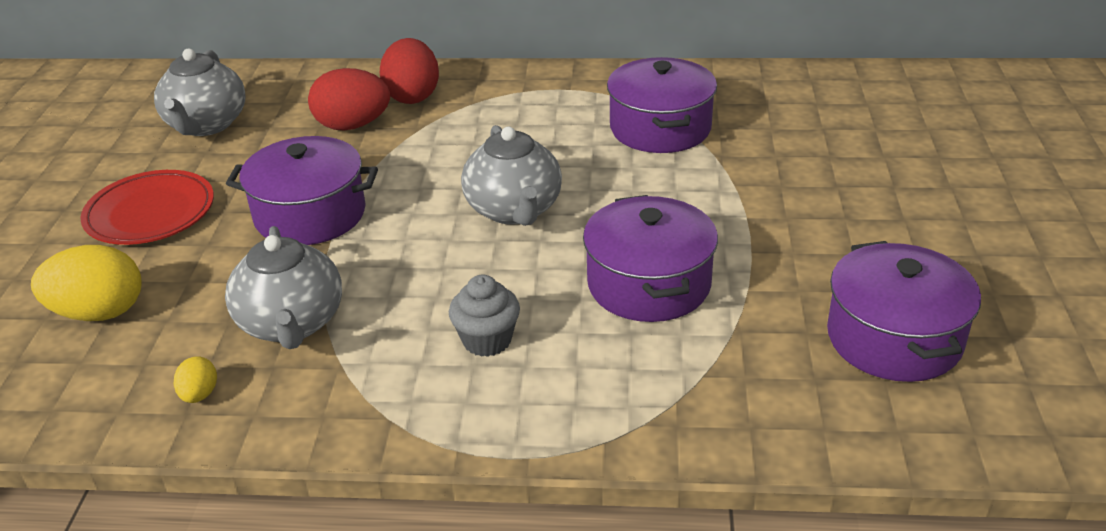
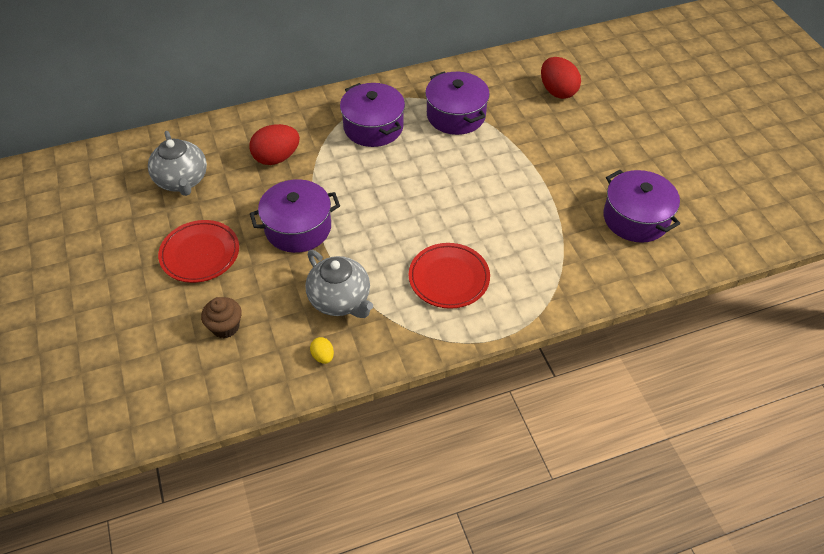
camera: 25 degrees left, 15 degrees up
yellow egg [31,245,141,321] -> brown cupcake [201,297,242,339]
red egg [380,38,439,104] -> red egg moved to [541,57,581,99]
grey cupcake [449,275,520,357] -> red plate [408,243,490,309]
grey teapot [461,125,562,226] -> none
purple pot [583,195,718,322] -> purple pot moved to [340,83,405,147]

